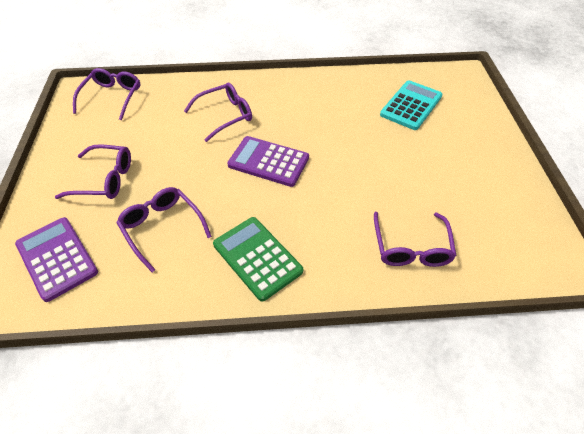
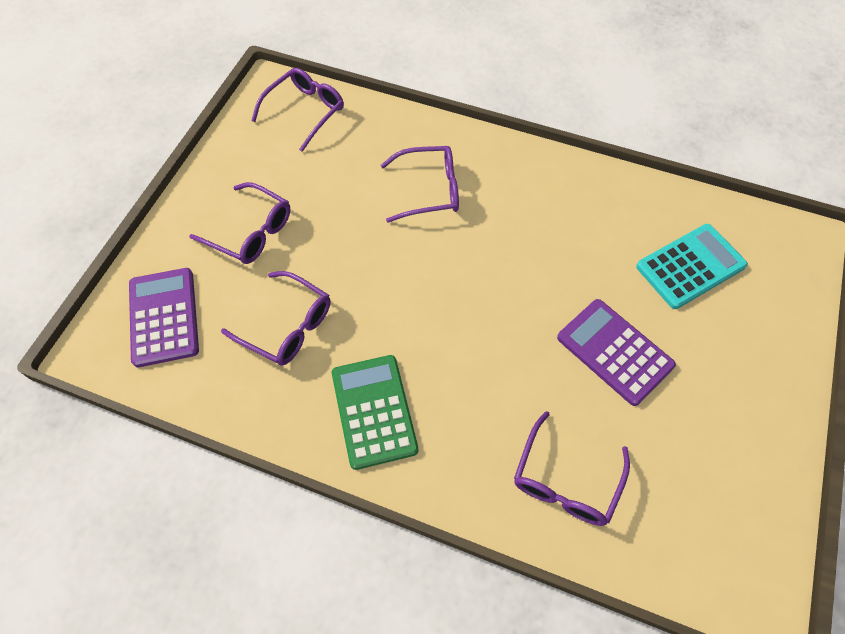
camera: 25 degrees right, 10 degrees up
purple glasses [117,187,212,272] -> purple glasses turned 135 degrees clockwise [221,271,330,366]
purple calculator [227,136,309,187] -> purple calculator moved to [557,299,676,406]

